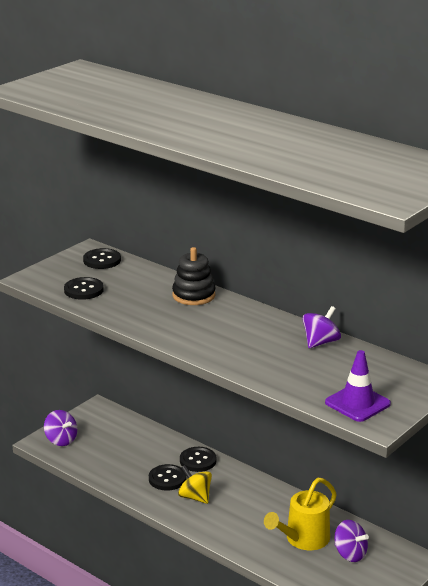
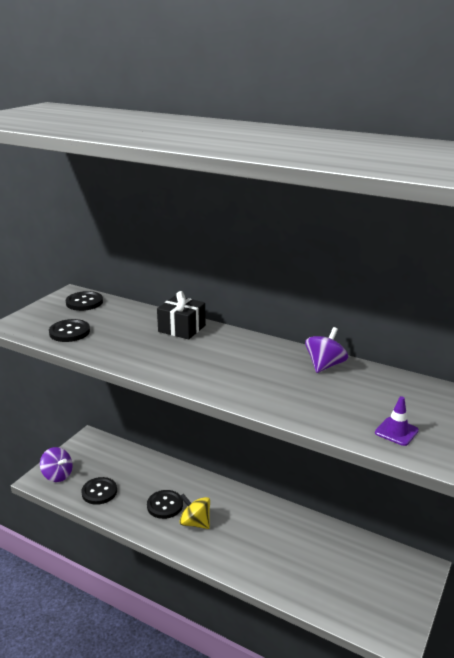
camera: 10 degrees left, 0 degrees up
black stacking toy [172,247,215,305] -> black gift [157,291,206,340]
black button [180,447,217,472] -> black button moved to [81,477,117,505]
yellow watering can [264,478,337,550] -> none
purple traffic cone [325,350,391,422] -> purple traffic cone [375,396,419,446], size x0.62
purple spinning top [334,520,369,562] -> none

